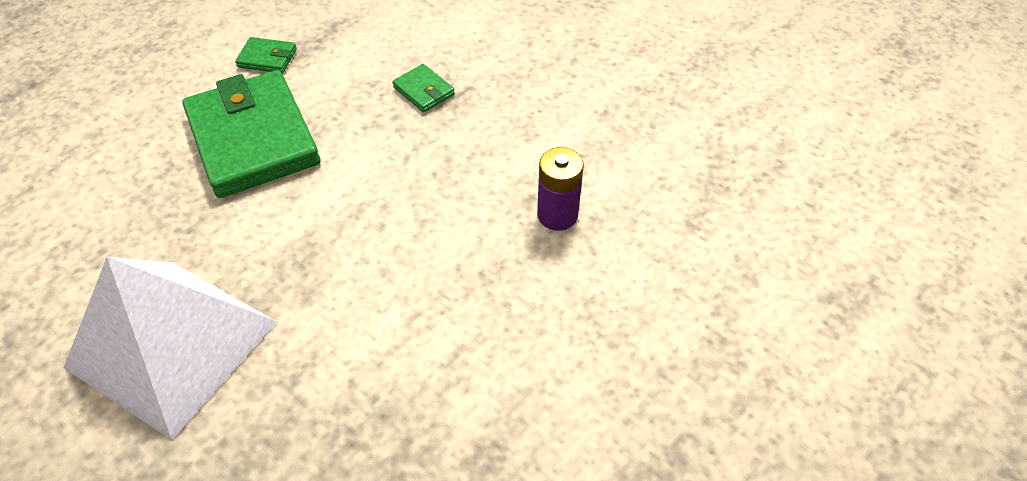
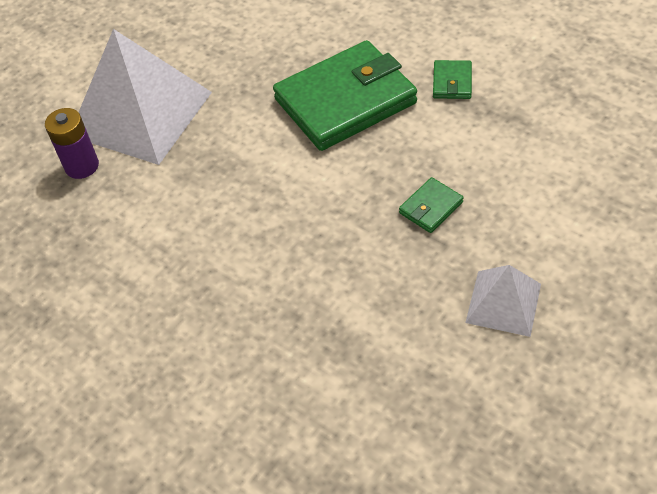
camera: 90 degrees right, 0 degrees up
purple battery [537,147,584,231] -> purple battery moved to [45,108,99,179]
none -> white pyramid [465,265,541,337]

